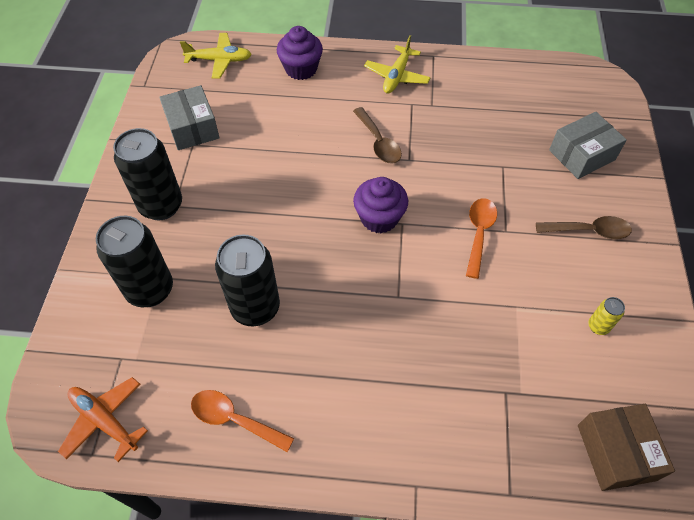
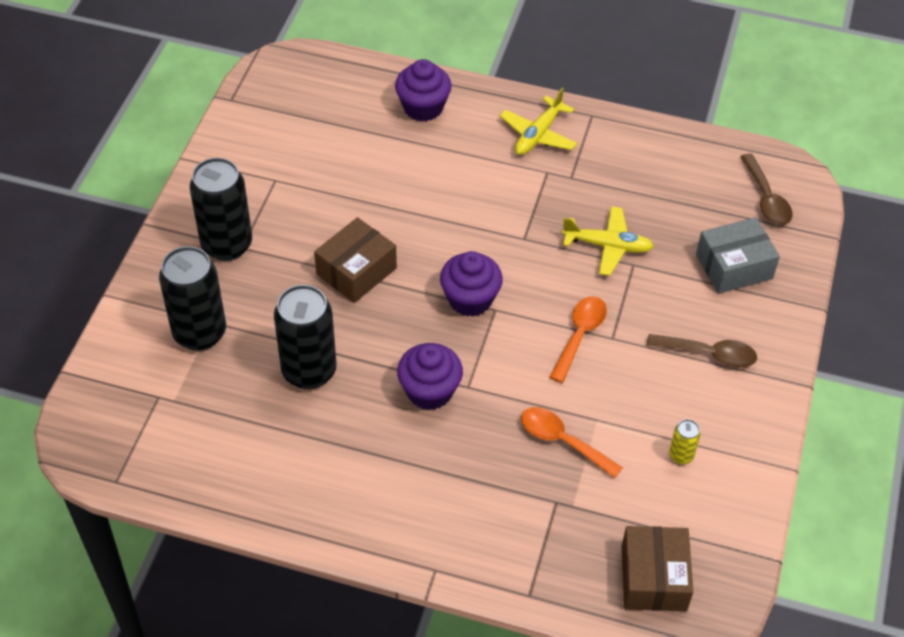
camera: 10 degrees right, 5 degrees down
orange plane [58,377,148,462] -> none
grey box [159,85,220,150] -> none
yellow plane [180,33,252,78] -> yellow plane moved to [562,206,654,276]
orange spoon [191,390,294,452] -> orange spoon moved to [521,407,623,478]
brown spoon [353,107,402,164] -> brown spoon moved to [740,154,793,225]
none -> brown box [314,217,397,303]
none -> purple cupcake [397,343,463,410]

